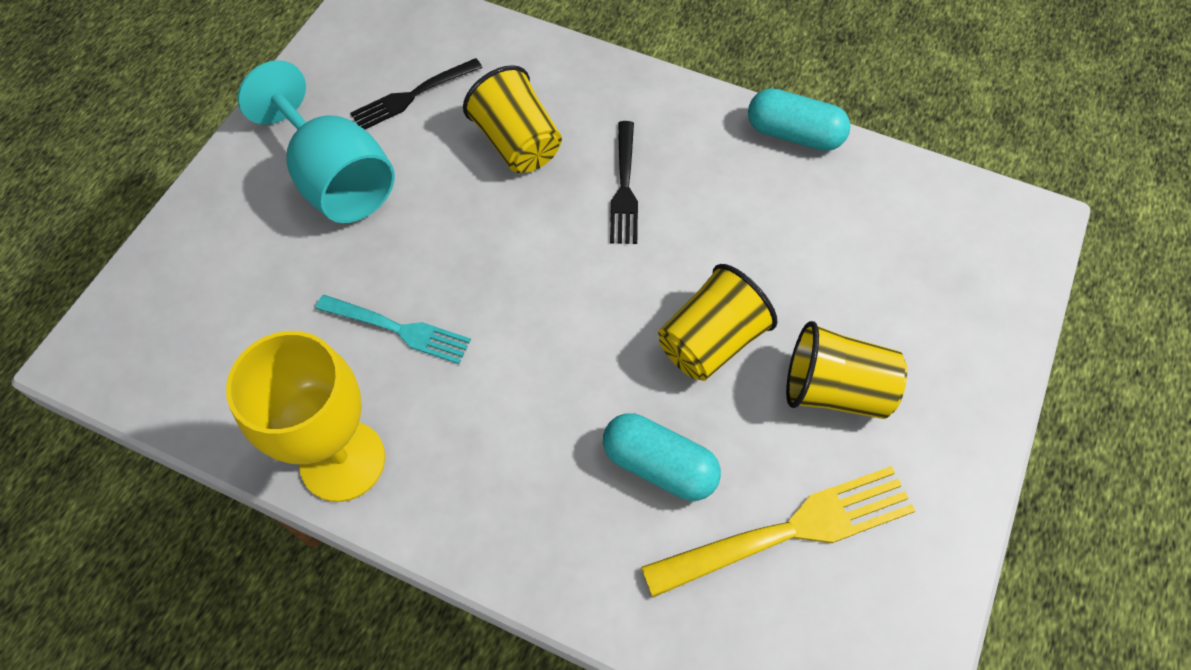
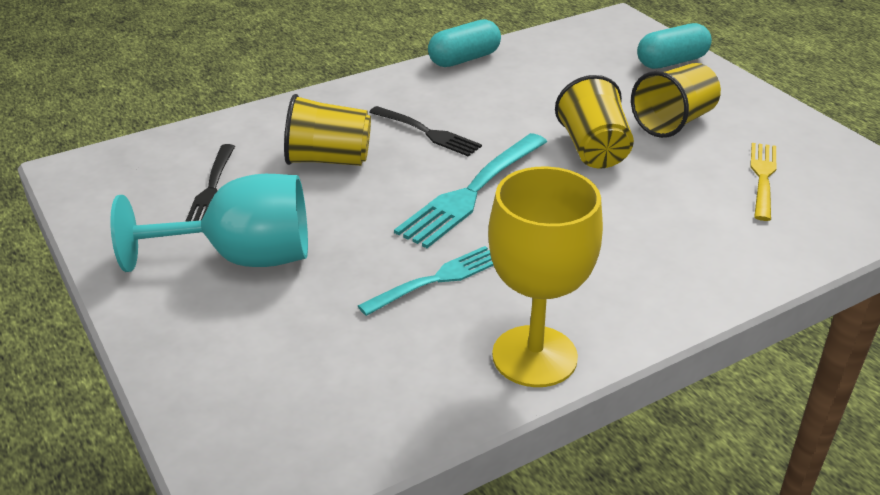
camera: 55 degrees left, 25 degrees down
turquoise capsule [603,413,721,501] -> turquoise capsule moved to [637,23,712,69]
yellow fork [641,466,915,598] -> yellow fork [750,143,776,221], size x0.64
none -> turquoise fork [394,133,547,248]

